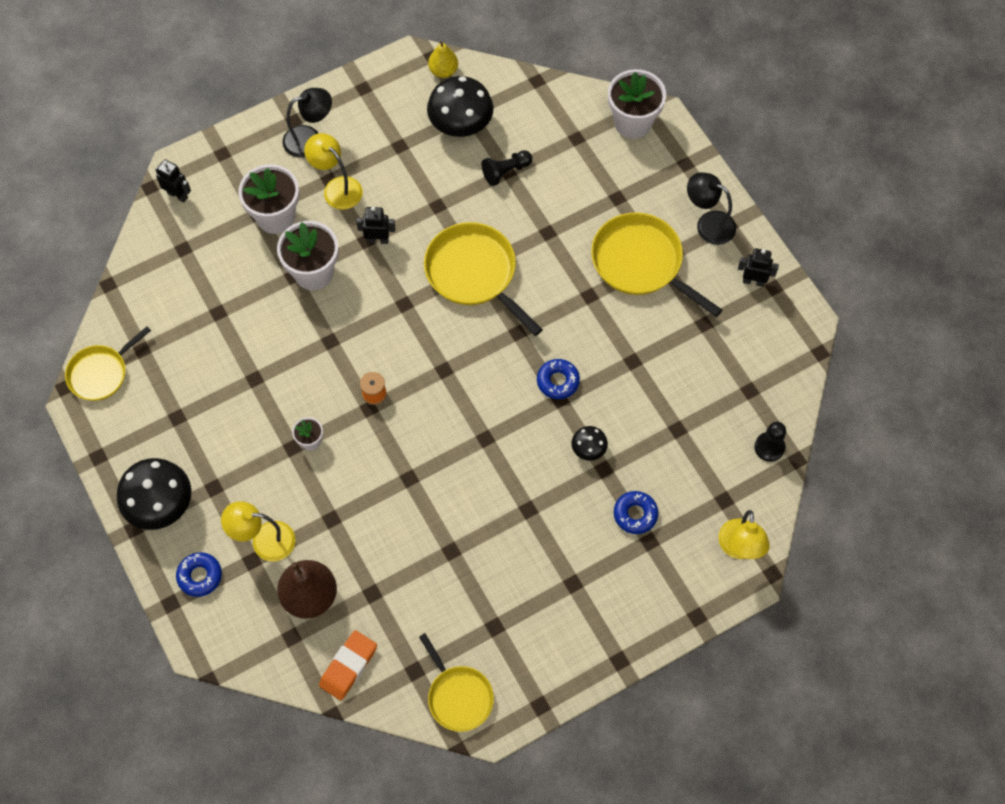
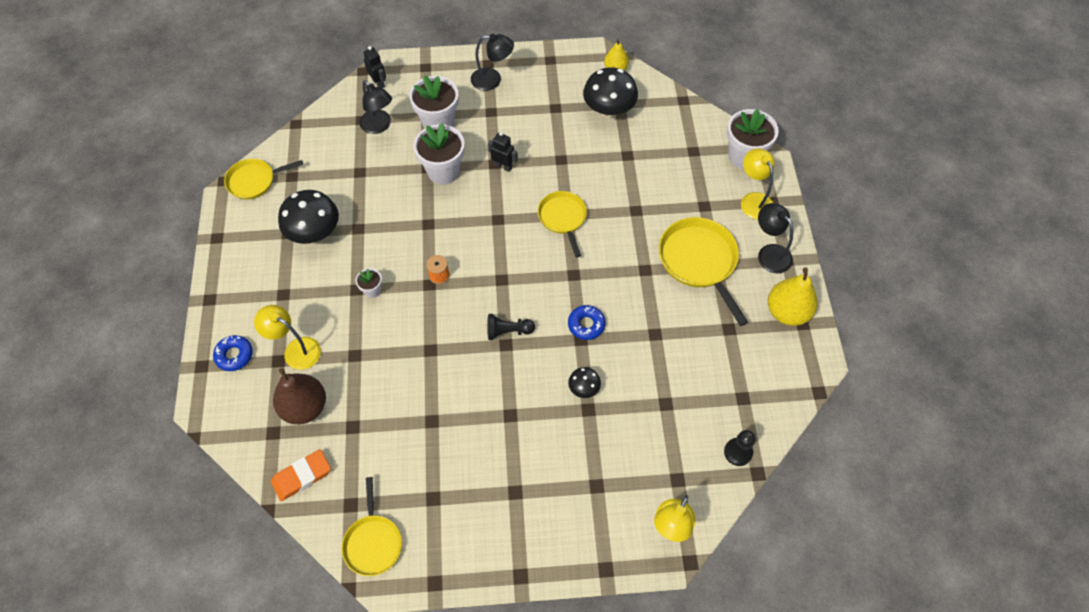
camera: 25 degrees right, 5 degrees down
black mushroom [117,458,191,530] -> black mushroom moved to [278,190,339,244]
yellow lamp [304,133,363,210] -> yellow lamp moved to [741,148,774,220]
yellow pan [424,222,543,336] -> yellow pan [538,191,587,258], size x0.64
black pawn [481,150,532,186] -> black pawn moved to [487,314,535,340]
blue donut [614,491,658,534] -> none
black robot [738,248,779,287] -> yellow pear [768,268,818,326]
none -> black lamp [359,80,392,134]

